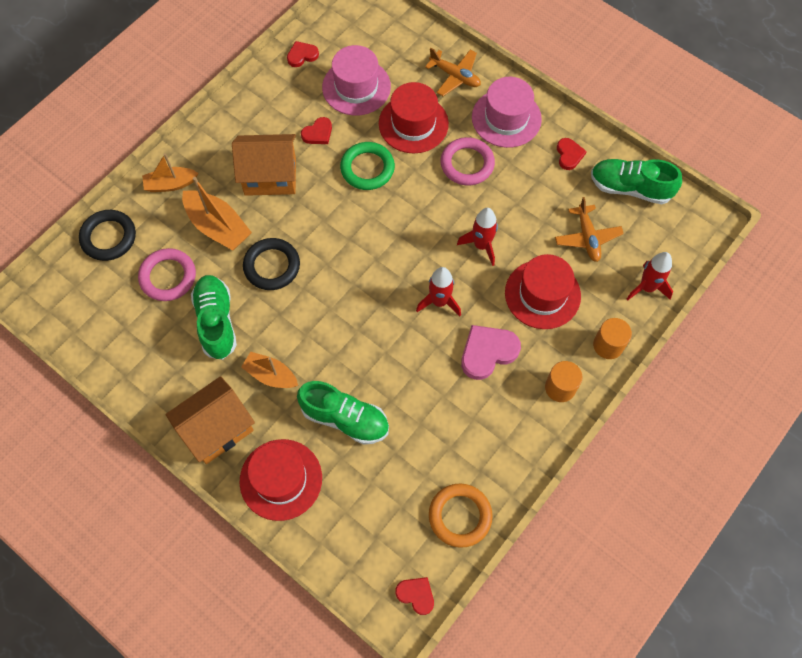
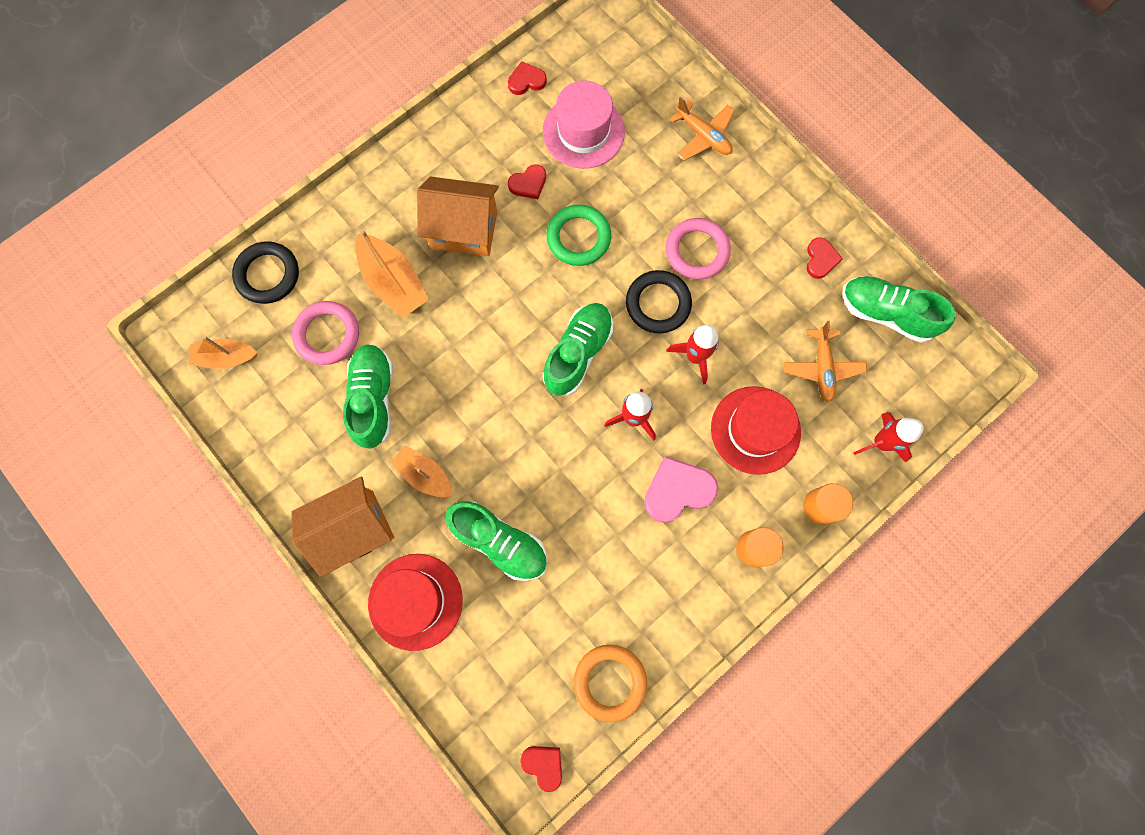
camera: 10 degrees right, 10 degrees up
orange boat [142,153,198,192] -> orange boat moved to [188,336,257,369]
black ring [243,238,300,290] -> black ring moved to [626,270,692,333]
red hat [379,82,449,153] -> none
pink hat [472,77,542,148] -> none
none -> green shoe [542,303,613,396]

